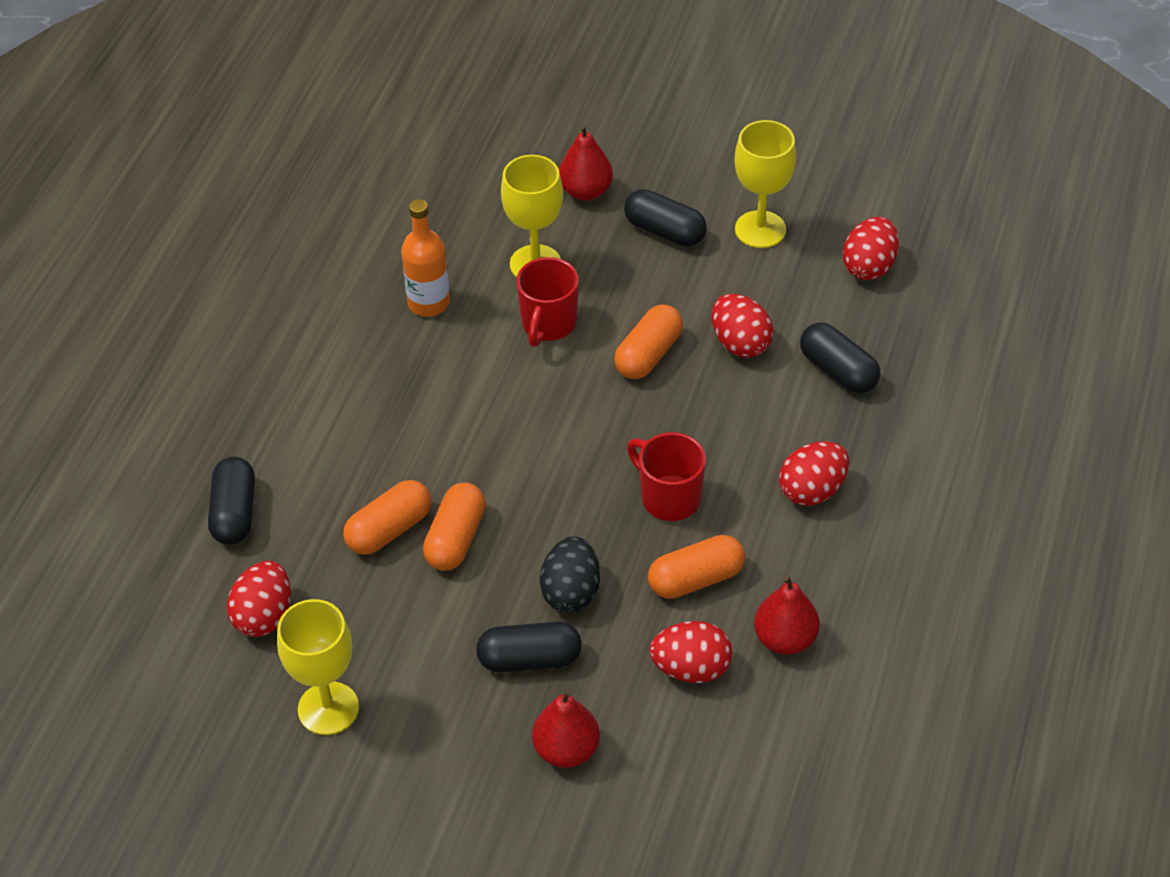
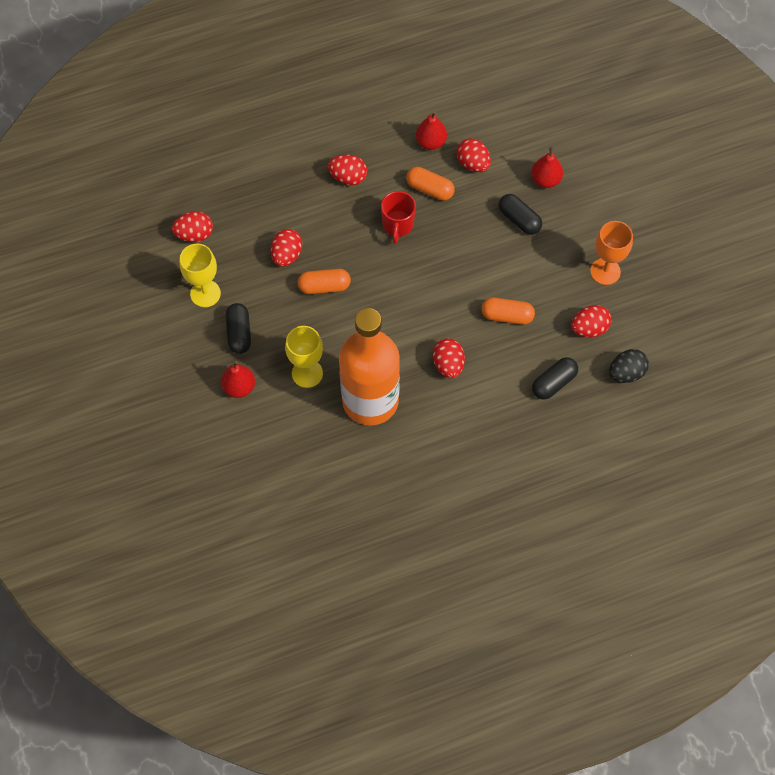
camera: 130 degrees left, 15 degrees up
yellow goblet [277,599,359,735] -> orange goblet [590,221,633,285]
orange bottle [401,199,450,317] -> orange bottle [339,308,400,425], size x2.21
orange capsule [423,483,486,571] -> none
red mug [516,257,579,347] -> none
black egg [540,537,600,613] -> black egg moved to [609,349,649,383]
black capsule [800,322,880,393] -> none
none -> red egg [433,338,465,378]

